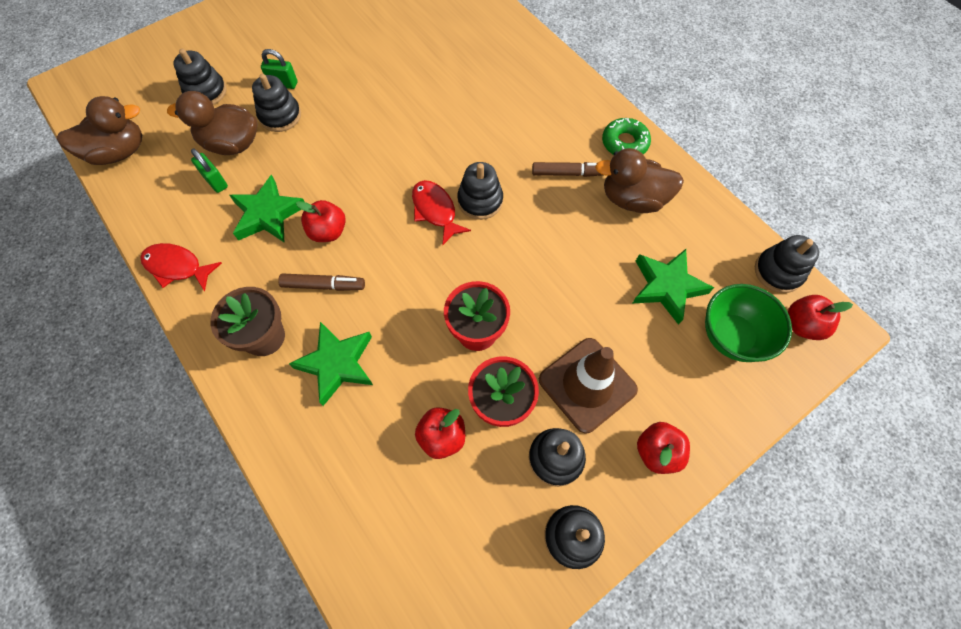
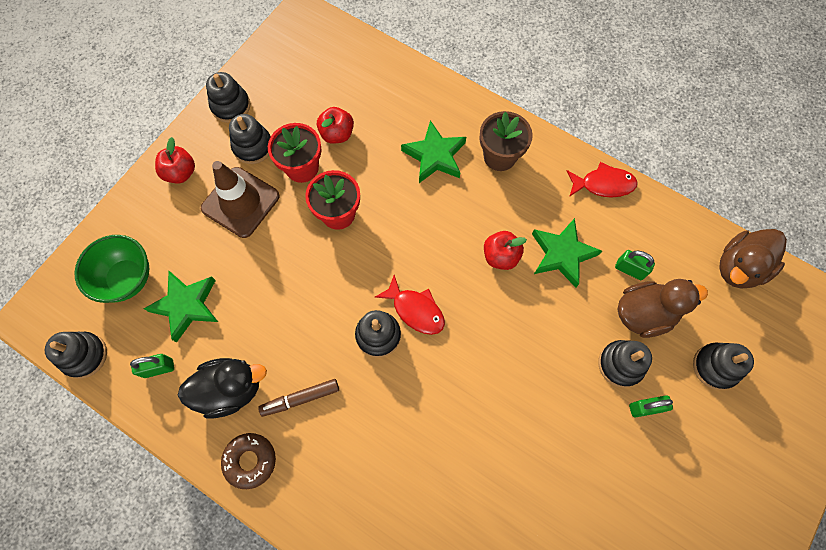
camera: 160 degrees right, 5 degrees up
brown marker [278,274,365,291] -> none
brown duck [595,148,684,213] -> black duck [177,358,267,419]
green donut [602,118,651,155] -> brown donut [221,433,276,489]
red apple [788,295,853,340] -> none
none -> green padlock [130,354,174,378]

